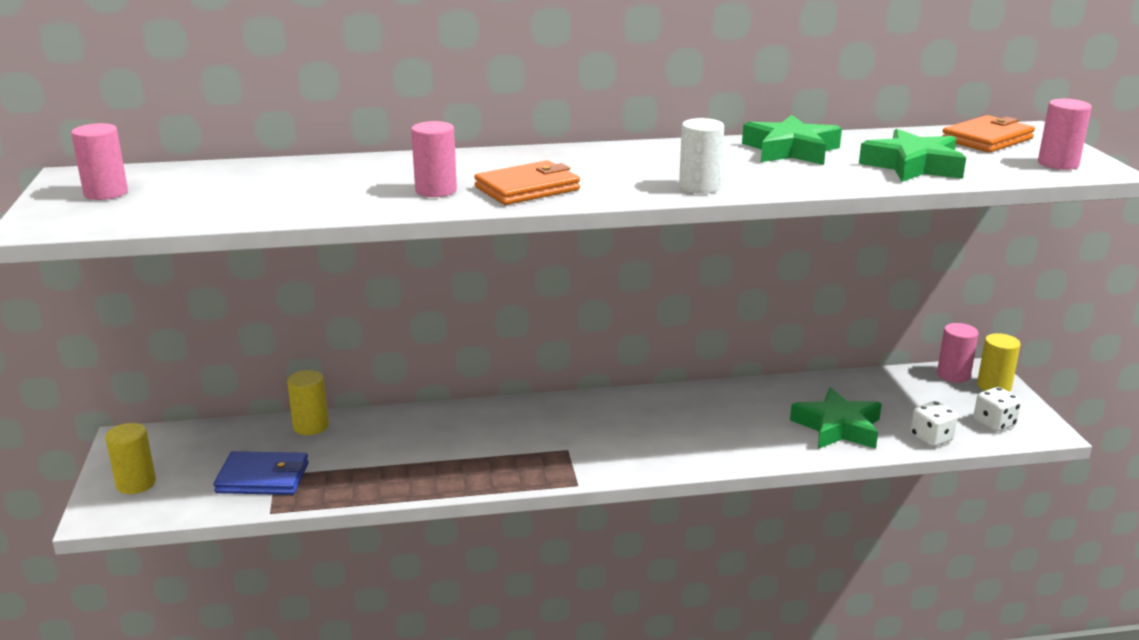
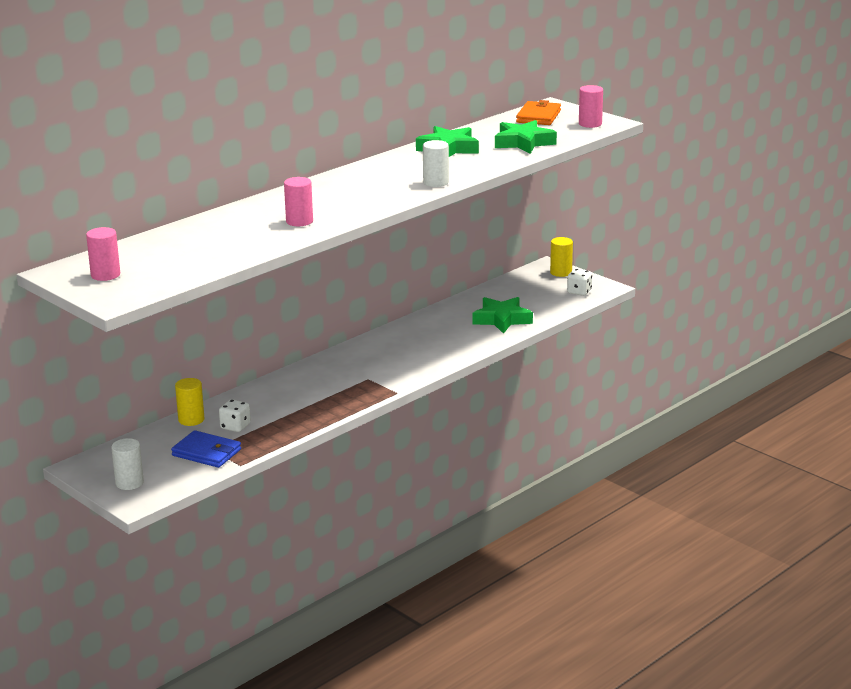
camera: 35 degrees left, 0 degrees up
yellow cylinder [105,423,156,494] -> white cylinder [111,438,144,490]
blue wallet [214,451,309,495] -> blue wallet turned 60 degrees clockwise [171,430,241,468]
orange wallet [474,160,580,205] -> none
white dice [910,401,958,447] -> white dice moved to [219,399,251,432]
pink cylinder [937,323,978,383] -> none

